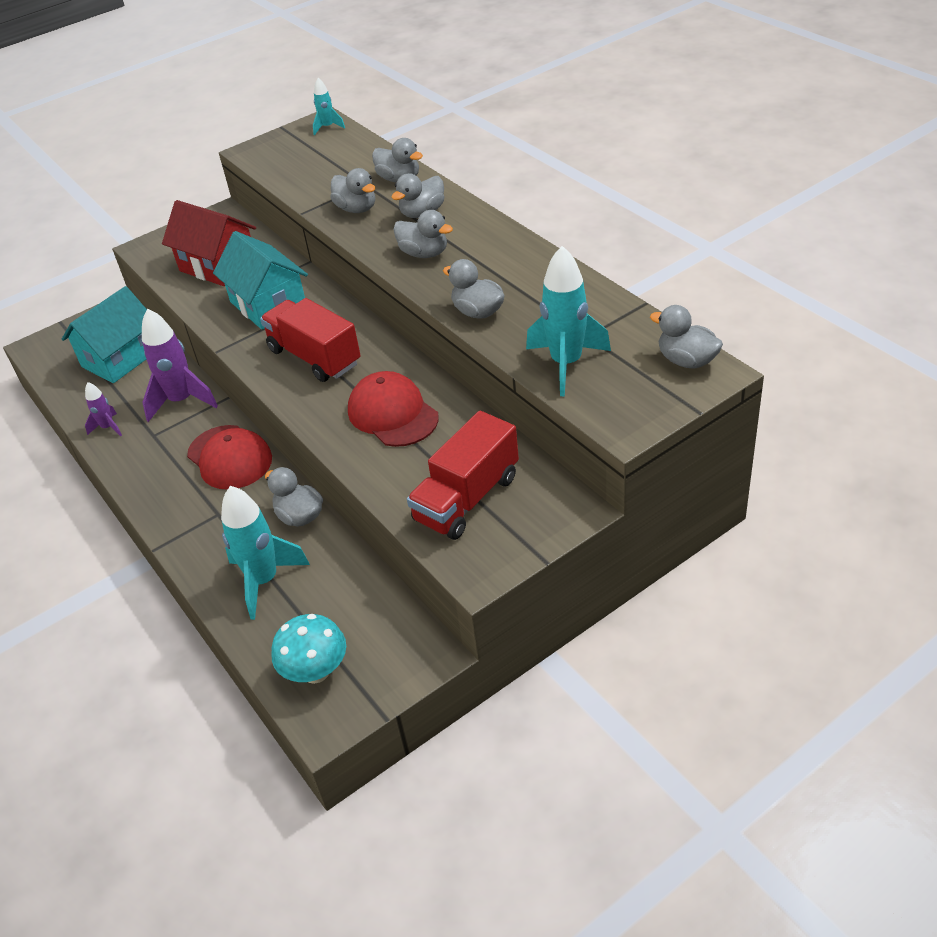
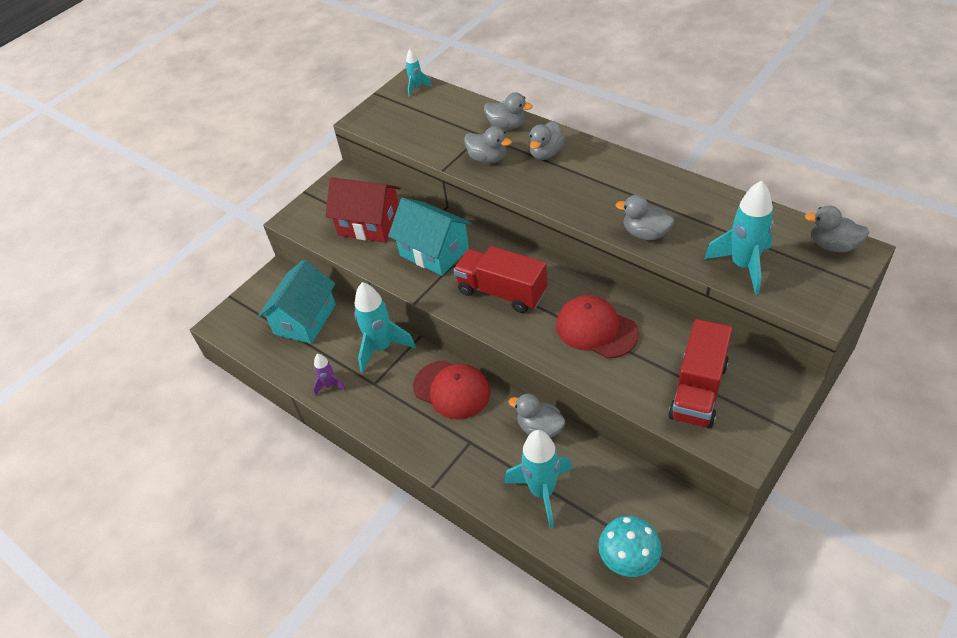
camera: 15 degrees left, 5 degrees up
purple rocket [142,308,218,422] -> turquoise rocket [354,282,416,373]
grey duck [393,210,453,258] -> none

